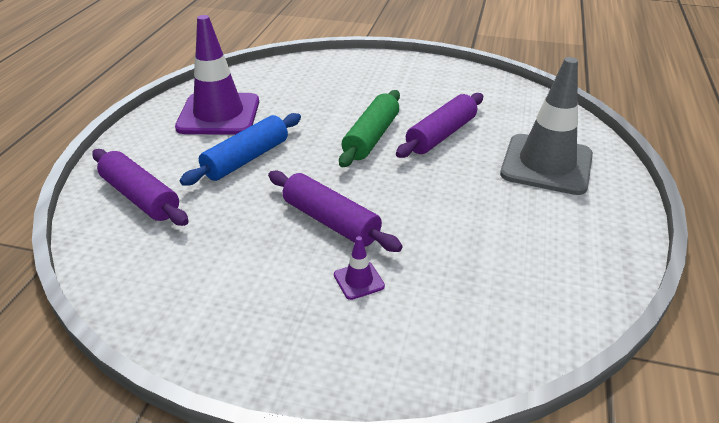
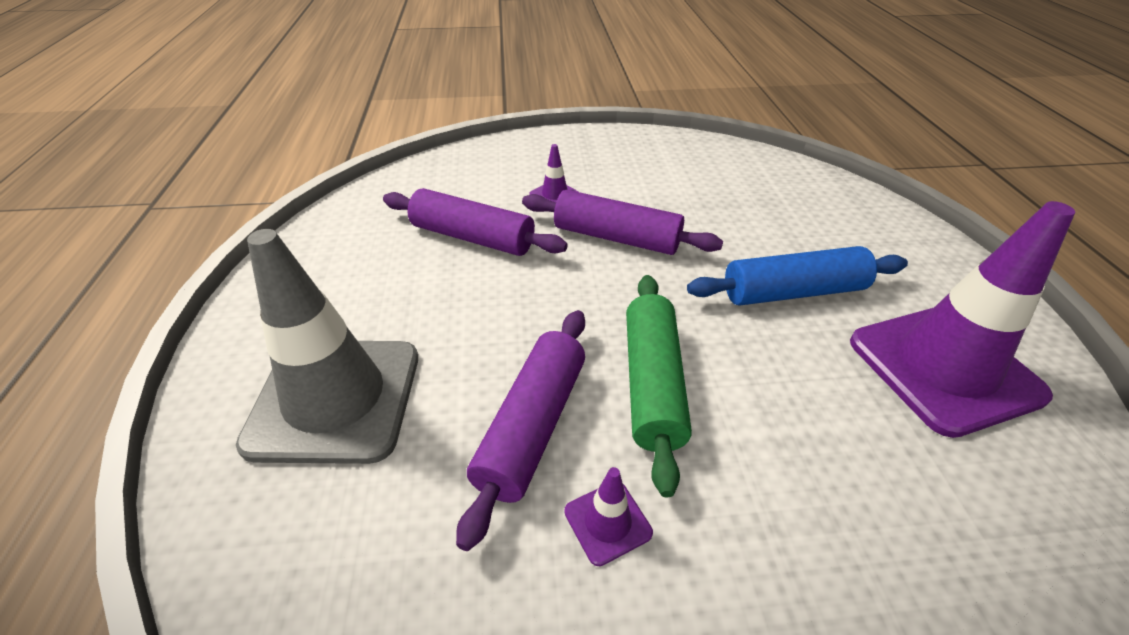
camera: 160 degrees right, 5 degrees up
purple rolling pin [92,149,189,226] -> purple rolling pin moved to [383,188,568,256]
blue rolling pin [180,113,301,186] -> blue rolling pin turned 60 degrees clockwise [687,246,908,306]
none -> purple traffic cone [564,467,653,566]

